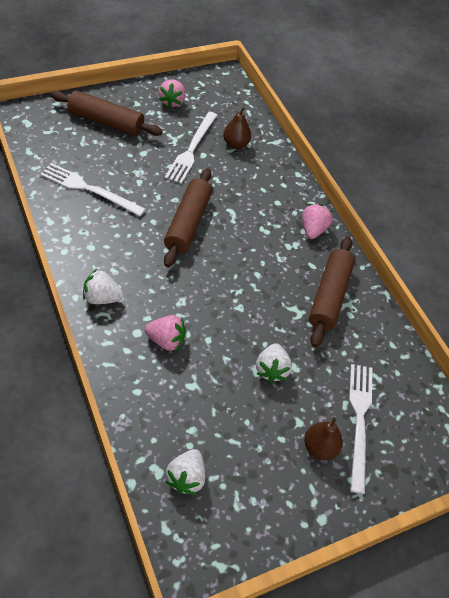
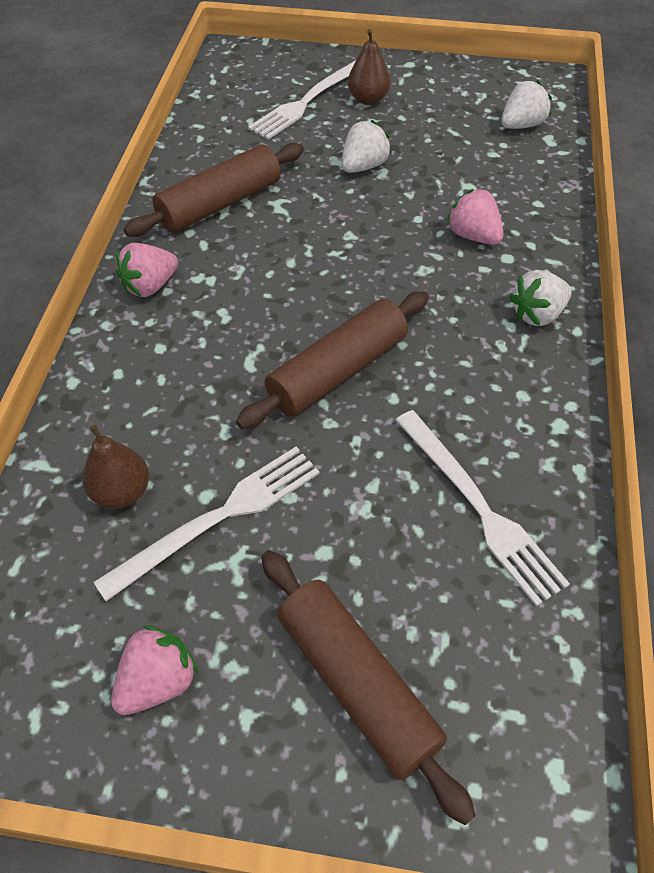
camera: 140 degrees left, 0 degrees up
white strawberry [83,270,124,304] -> white strawberry turned 105 degrees clockwise [509,270,572,326]

